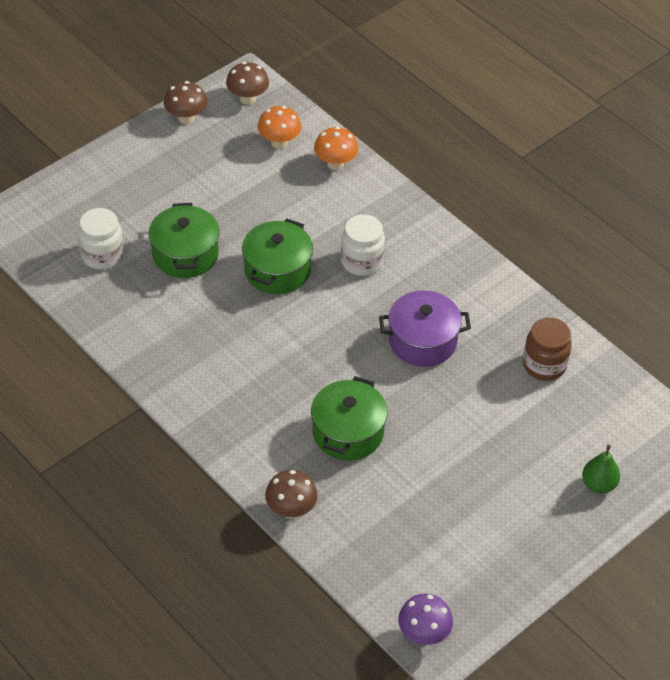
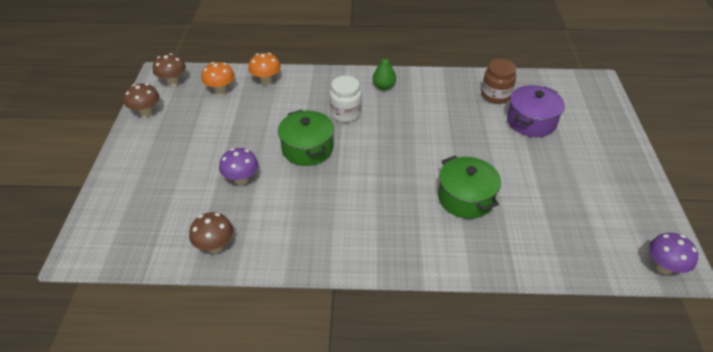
camera: 45 degrees left, 5 degrees down
white jar [78,208,124,270] -> none
green pot [149,203,220,278] -> purple mushroom [219,148,258,185]
brown mushroom [265,470,318,519] -> brown mushroom moved to [189,212,233,253]
purple pot [379,291,471,367] -> purple pot moved to [507,85,565,137]
green pear [582,445,620,493] -> green pear moved to [373,52,396,90]

